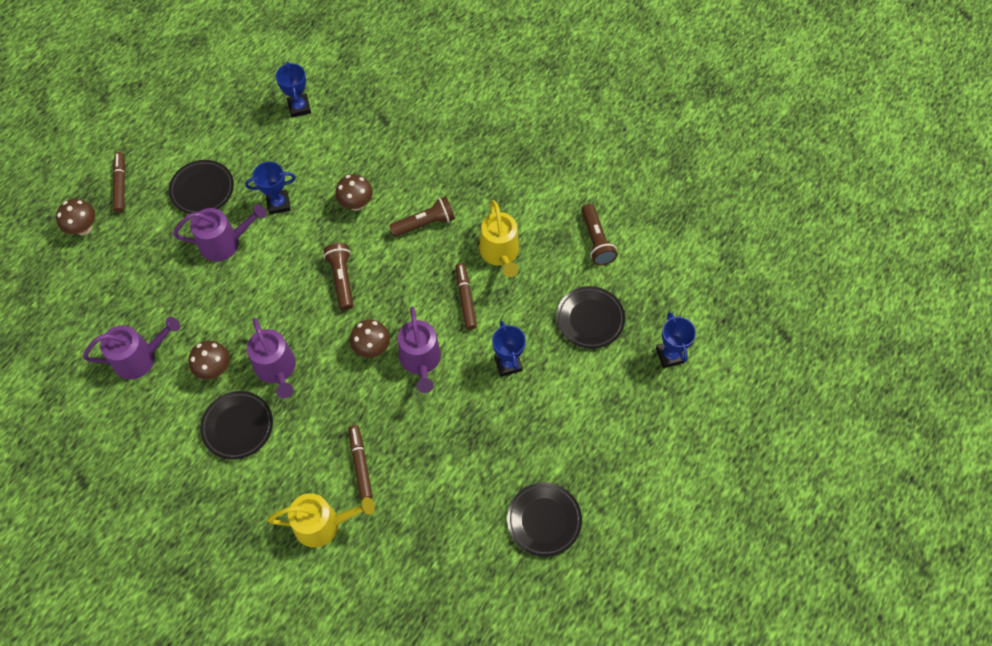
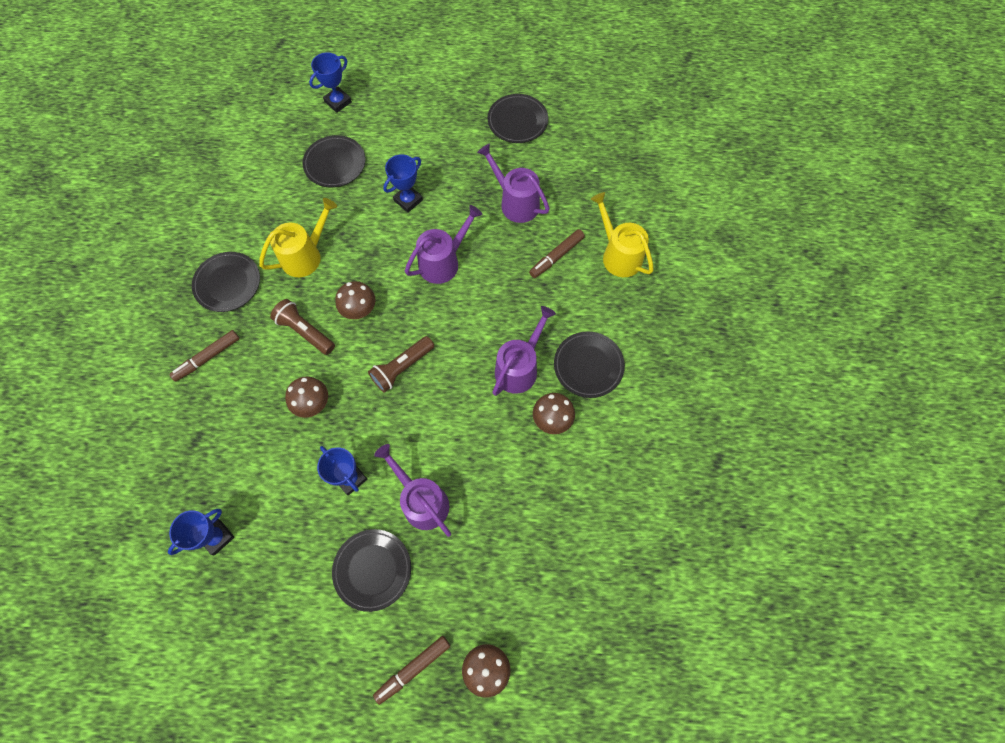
camera: 120 degrees left, 5 degrees up
purple watering can [83,317,180,379] -> purple watering can moved to [477,143,550,223]
brown mushroom [350,319,390,358] -> brown mushroom moved to [335,281,375,319]
brown marker [456,263,477,330] -> brown marker moved to [169,330,240,382]
brown flashlight [581,204,618,266] -> none
none -> black plate [192,252,260,312]

